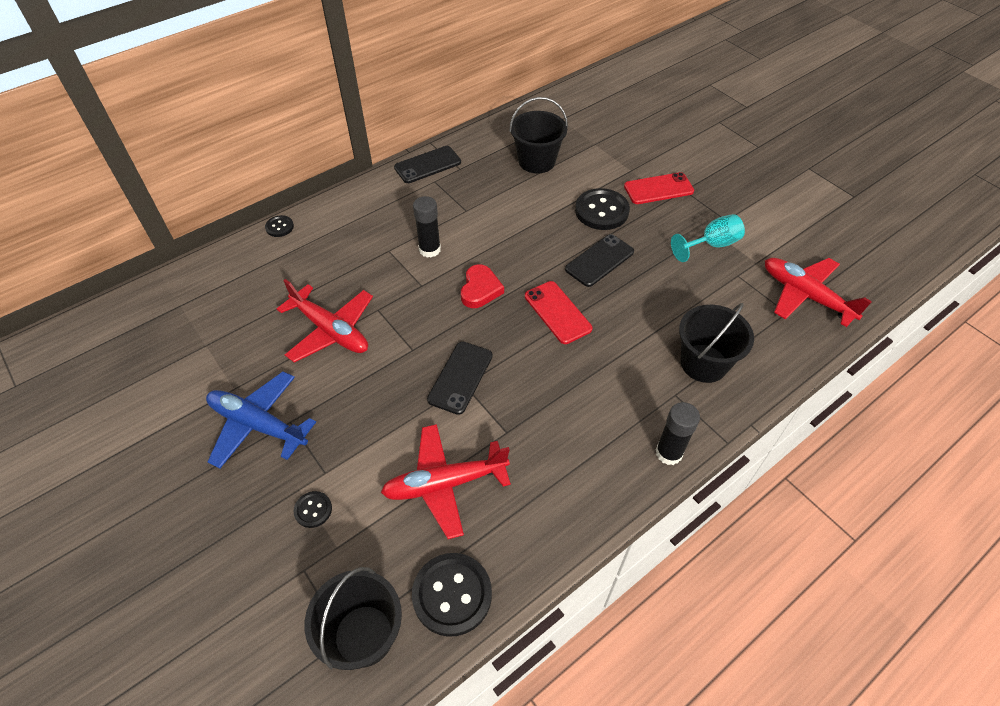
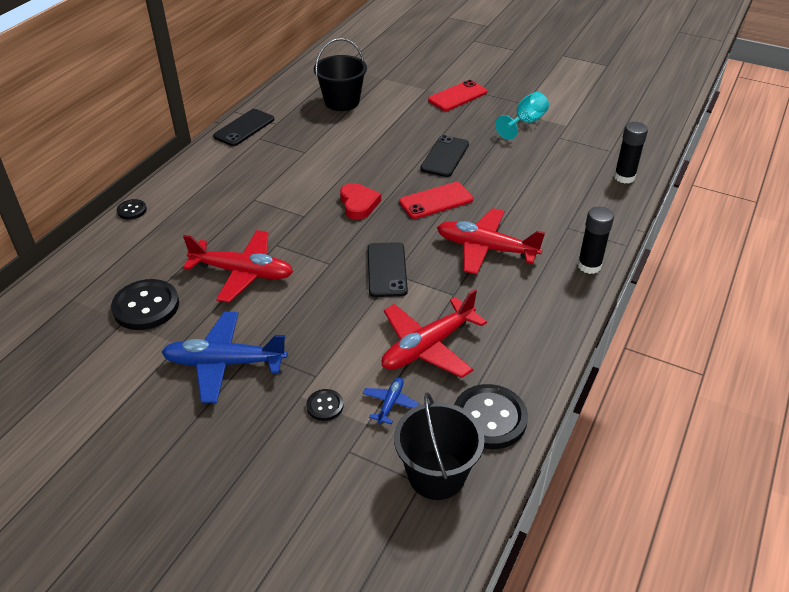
camera: 25 degrees left, 10 degrees down
black glue stick [413,196,441,258] -> black glue stick moved to [614,122,648,183]
red phone [525,281,593,344] -> red phone turned 60 degrees counterclockwise [399,182,473,219]
black button [575,188,630,230] -> black button moved to [111,279,179,330]
black bucket [679,303,754,383] -> none
red plane [765,258,872,327] -> red plane moved to [437,208,545,275]
none -> blue plane [363,377,420,424]

